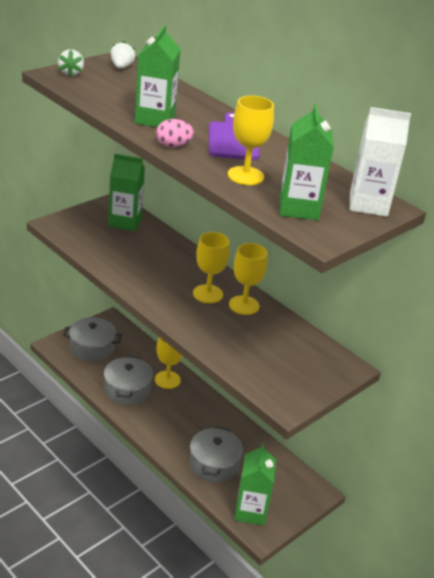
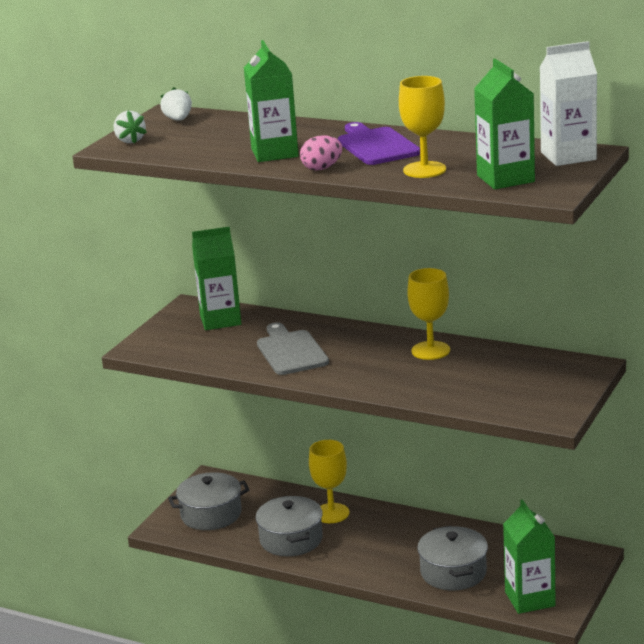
camera: 15 degrees left, 10 degrees down
yellow goblet [193,232,230,303] -> none
none -> grey cutting board [257,322,329,375]

